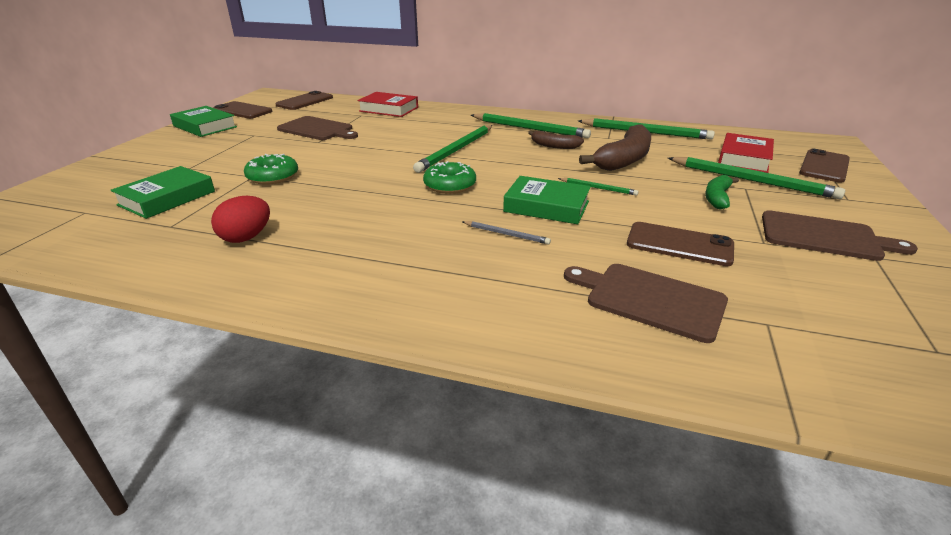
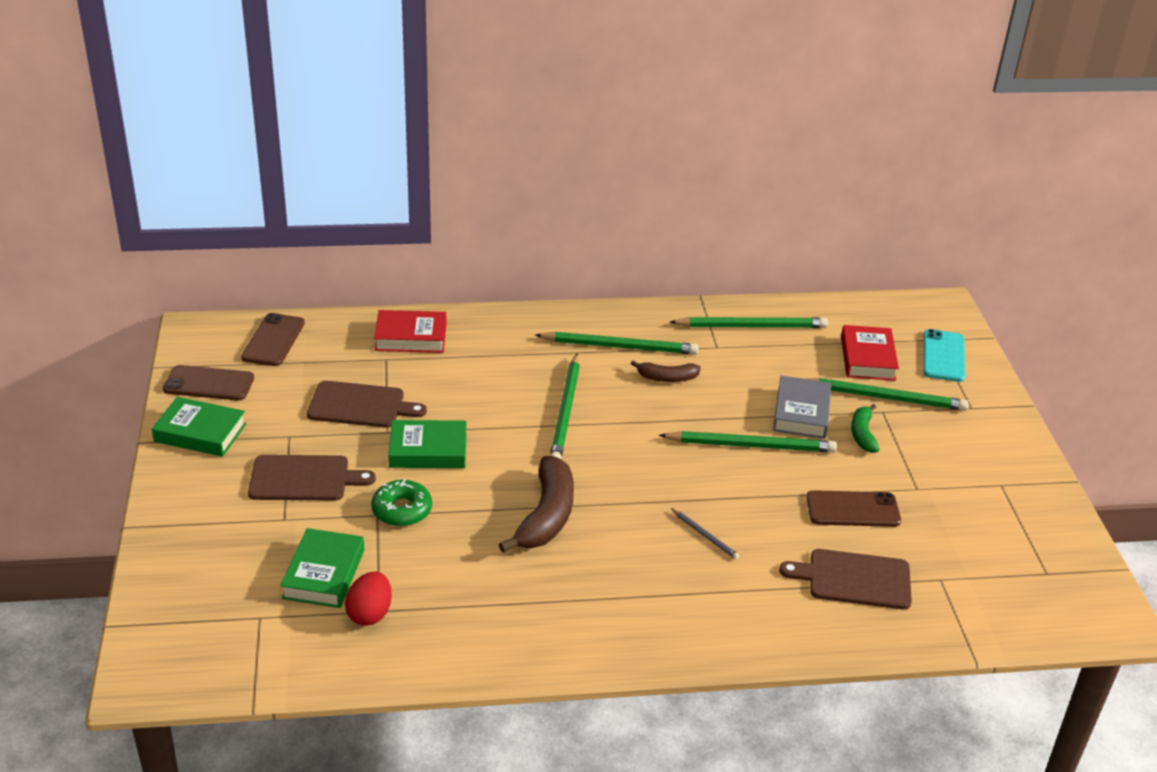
camera: 25 degrees left, 5 degrees up
red egg [211,196,270,243] -> red egg moved to [345,572,392,626]
green donut [423,161,476,194] -> none
grey pencil [463,221,551,245] -> grey pencil turned 45 degrees clockwise [671,508,739,559]
green book [503,176,591,224] -> green book moved to [388,420,467,468]
green pencil [558,178,638,196] -> green pencil [659,431,837,452], size x2.07
brown banana [579,125,651,171] -> brown banana moved to [498,456,574,552]
brown cutting board [762,210,918,261] -> brown cutting board moved to [248,455,376,500]
brown phone [799,149,850,183] -> turquoise phone [923,329,966,382]
none -> grey book [773,376,831,439]

